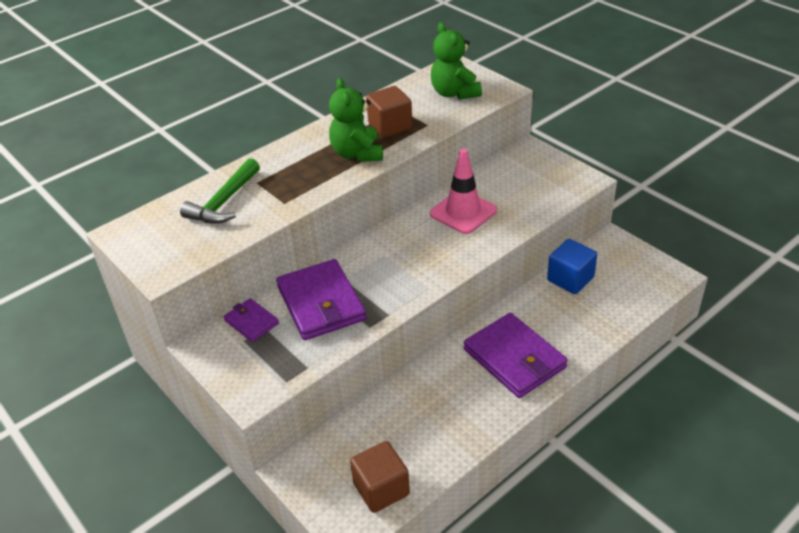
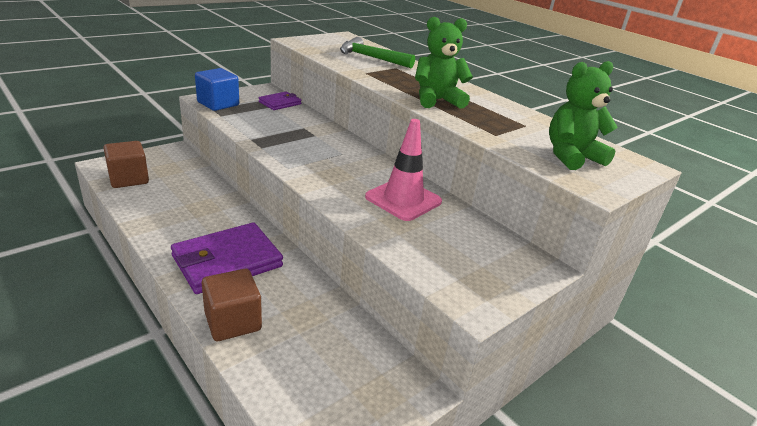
camera: 85 degrees right, 10 degrees down
purple wallet [276,259,366,340] -> none
brown cube [366,86,413,138] -> brown cube moved to [202,269,262,341]
blue cube [547,239,597,294] -> blue cube moved to [195,68,239,111]

